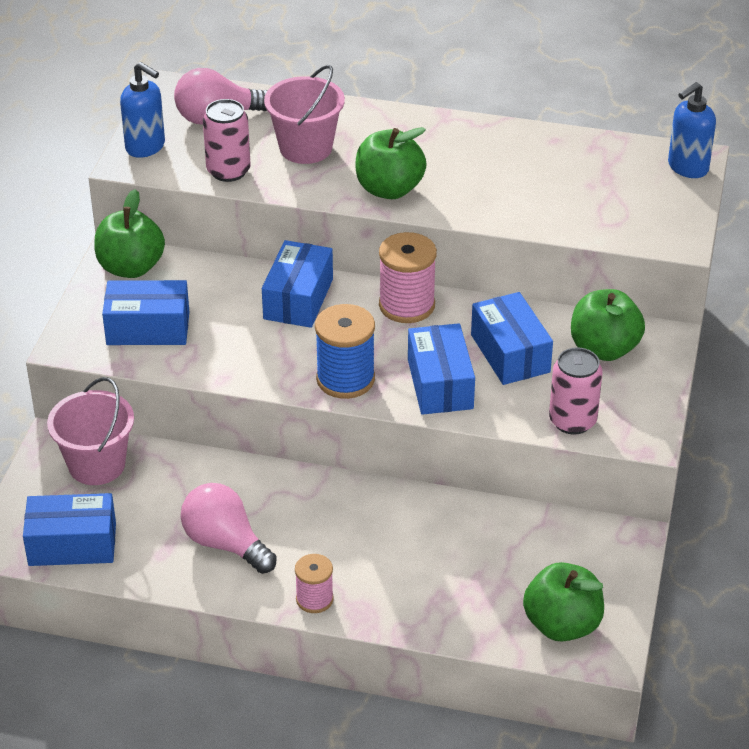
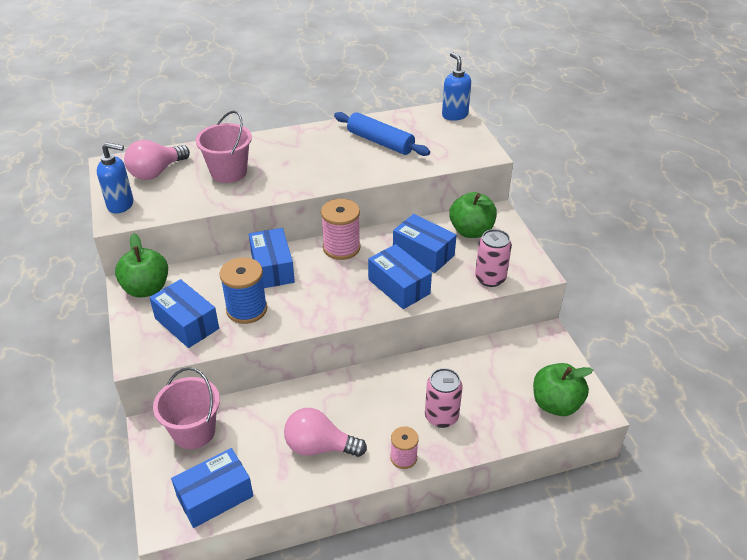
camera: 30 degrees left, 0 degrees up
blue box [102,280,189,345] -> blue box turned 75 degrees clockwise [149,279,219,348]
pink can [203,99,250,182] -> pink can moved to [425,368,463,428]
blue spool [315,304,375,399] -> blue spool moved to [219,257,267,324]
green apple [356,127,427,199] -> none
blue soap dispenser [668,82,716,178] -> blue soap dispenser turned 135 degrees clockwise [442,52,471,121]
none -> blue rolling pin [334,112,430,156]

